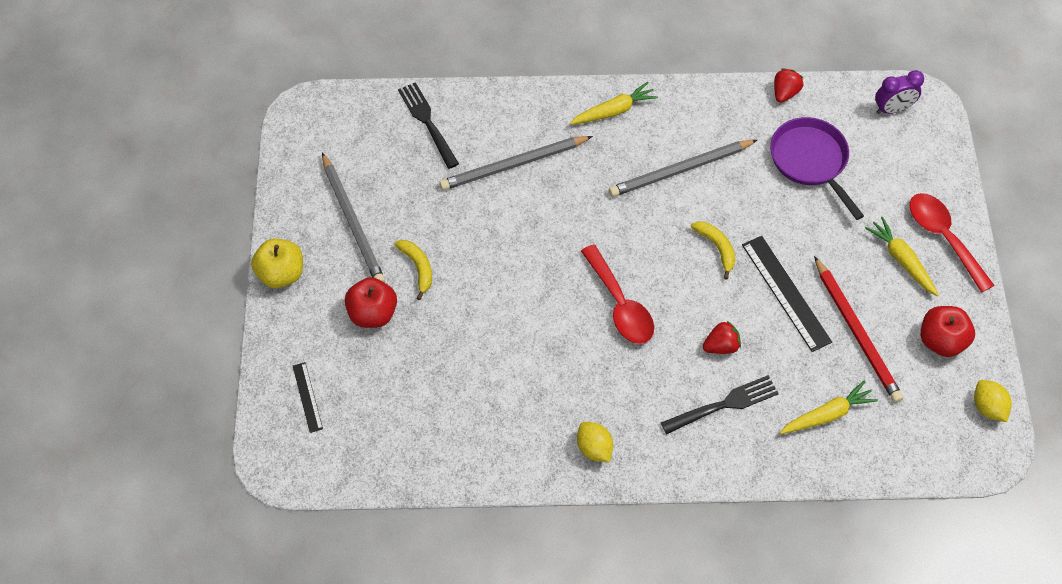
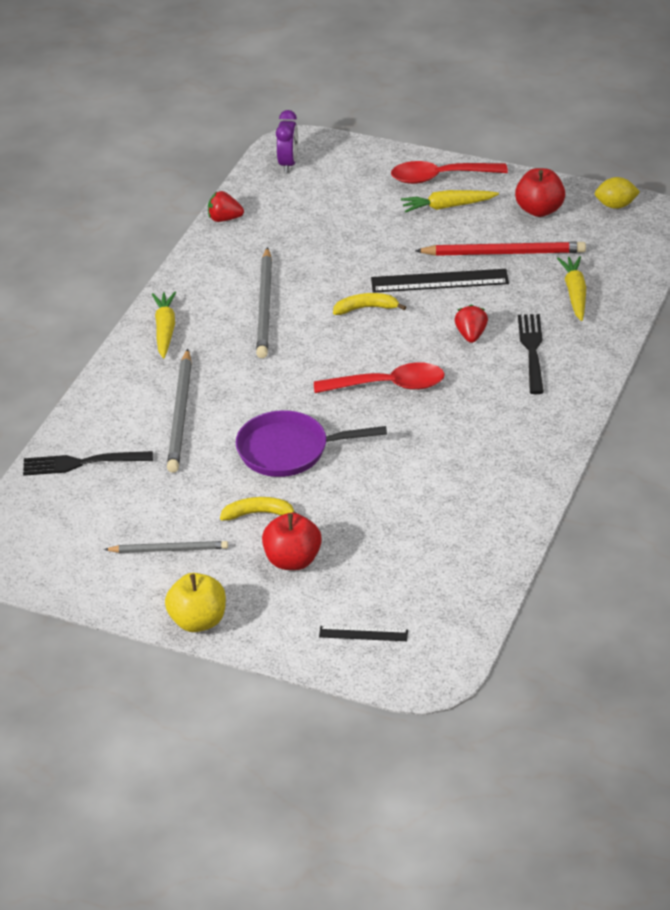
camera: 65 degrees left, 20 degrees down
grey pencil [322,153,385,282] -> grey pencil [104,541,228,553], size x0.63
yellow lemon [577,422,613,462] -> none
purple pan [770,117,864,220] -> purple pan moved to [236,410,387,477]
red strawberry [774,68,803,103] -> red strawberry turned 45 degrees counterclockwise [208,191,244,222]

